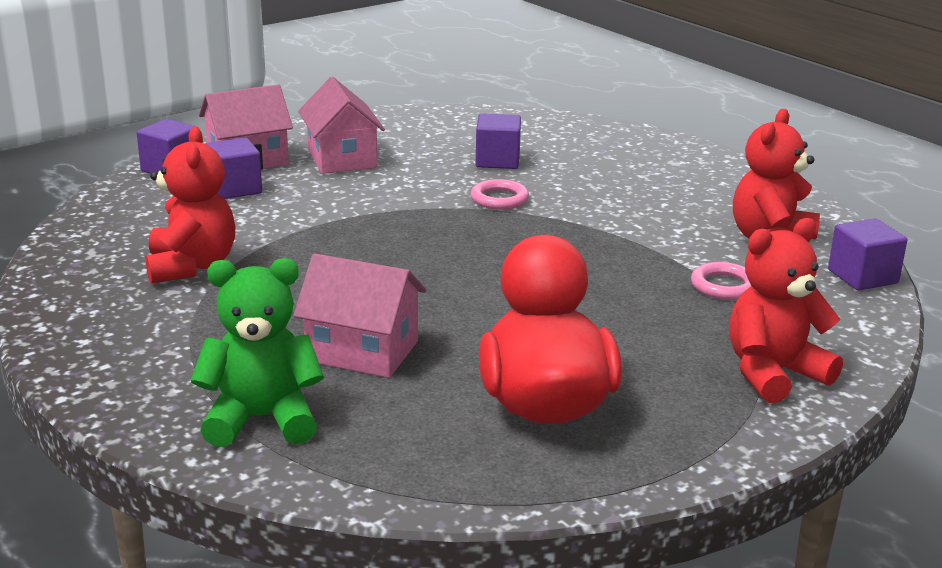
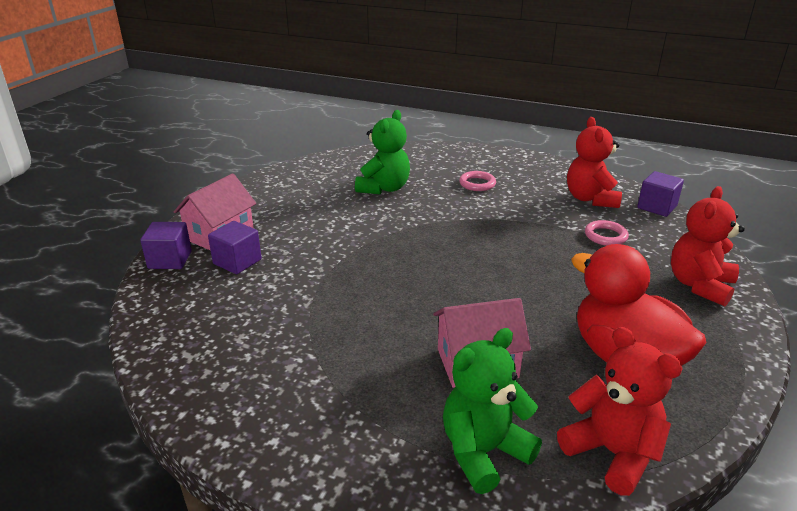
camera: 30 degrees left, 5 degrees up
red teddy bear [145,126,236,283] -> red teddy bear moved to [557,327,683,496]
pink house [298,77,385,174] -> none
pink ring [471,179,529,210] -> pink ring moved to [459,171,496,191]
purple cube [476,113,521,169] -> green teddy bear [355,110,410,195]

